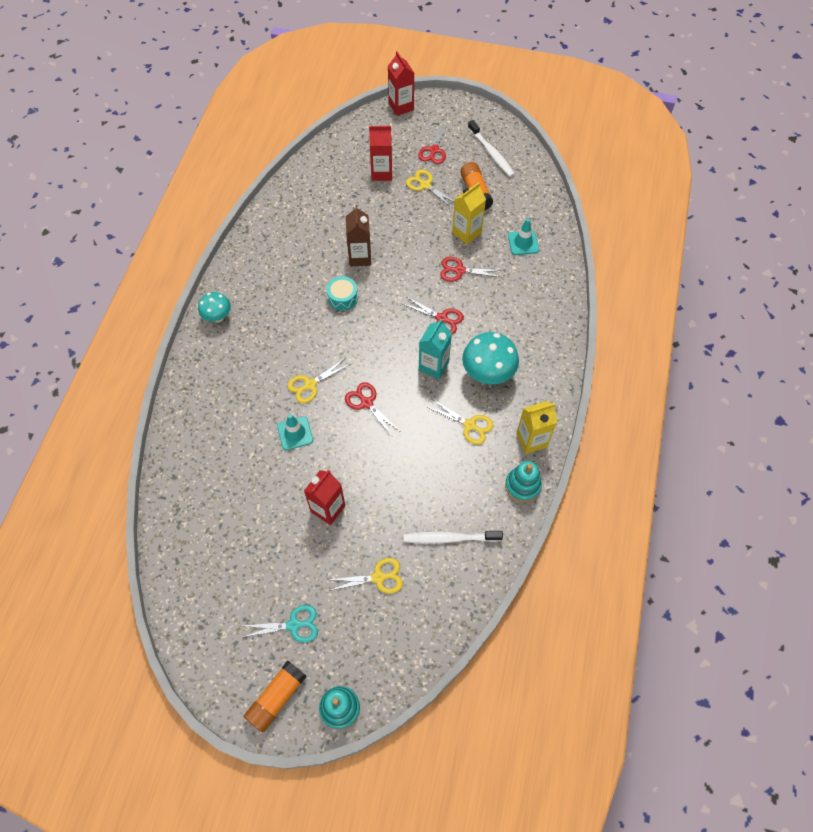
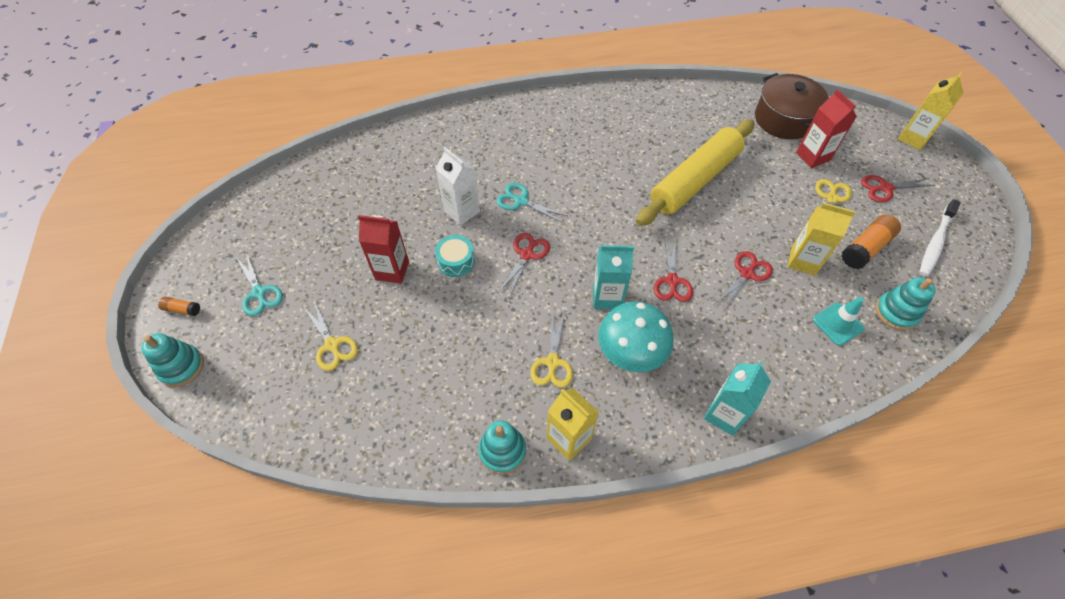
camera: 65 degrees right, 5 degrees down
turquoise mushroom [198,292,231,322] -> none
orange glue stick [244,661,307,732] -> orange glue stick [158,297,200,316], size x0.52
turquoise traffic cone [277,414,313,450] -> white carton [436,147,480,225]
yellow scissors [287,359,351,403] -> turquoise scissors [497,183,567,223]
turquoise drum [326,276,358,311] -> turquoise drum moved to [435,235,475,277]
brown carton [346,205,371,266] -> yellow rolling pin [636,120,755,226]
red carton [388,51,414,116] -> yellow carton [898,72,964,150]
white toothbrush [404,531,503,544] -> none
red scissors [440,257,503,282] -> red scissors turned 60 degrees clockwise [715,251,773,311]
none -> turquoise carton [704,361,771,436]
none -> brown pot [755,73,829,139]
none -> turquoise stacking toy [875,277,936,331]

